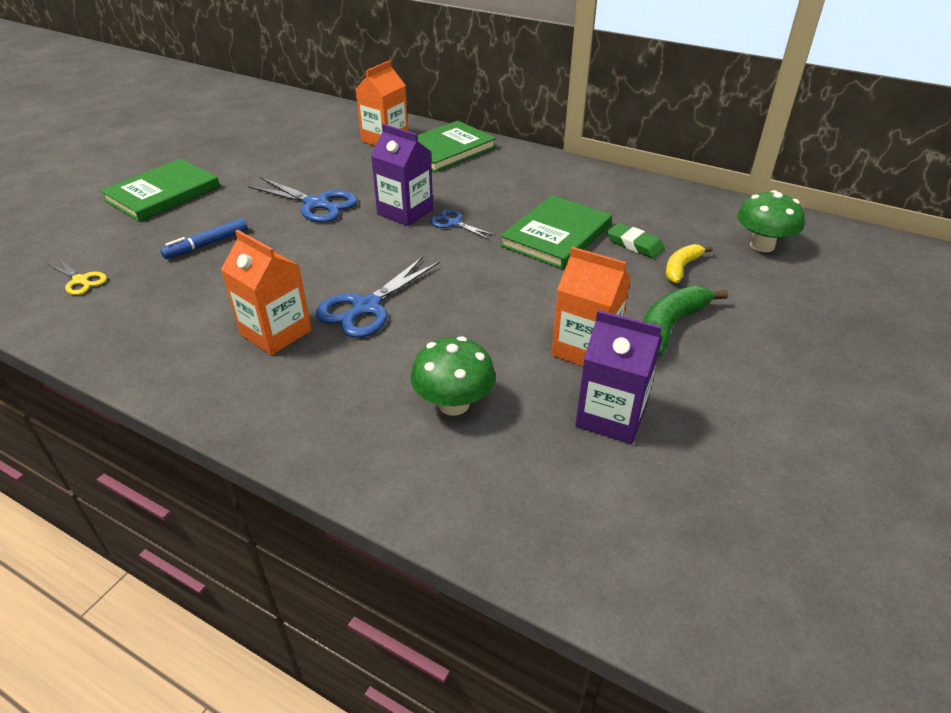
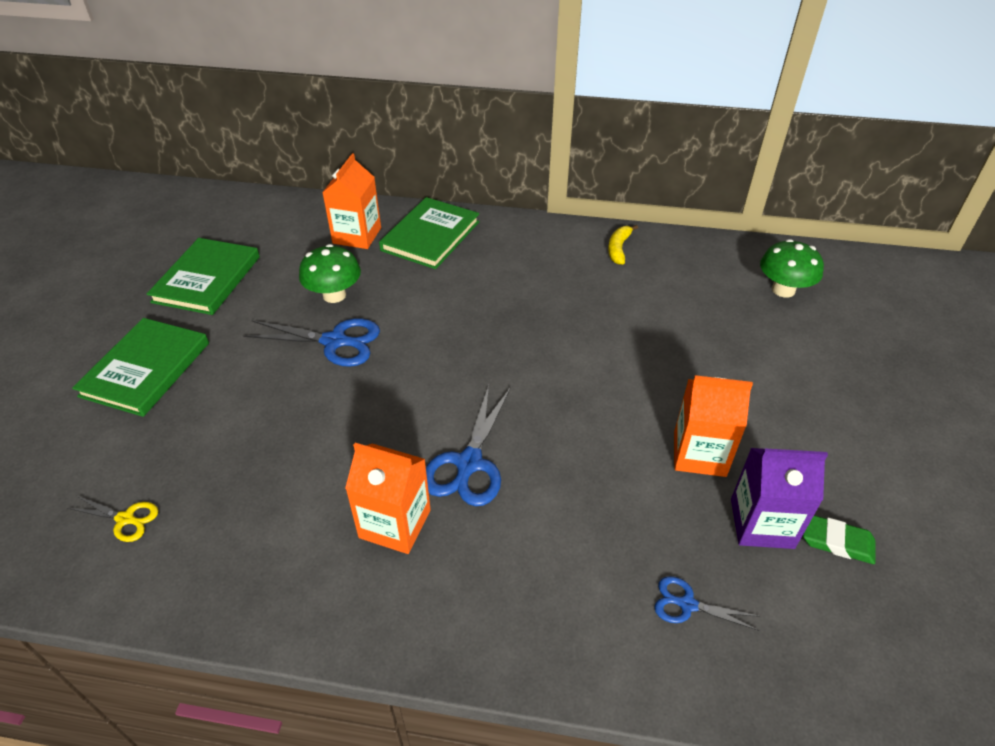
camera: 20 degrees left, 5 degrees up
blue marker [160,218,248,259] -> none
purple carton [371,124,433,226] -> none
green mushroom [411,336,496,416] -> green mushroom moved to [299,244,361,303]
blue scissors [430,209,496,239] -> blue scissors moved to [654,576,760,631]
green book [500,195,612,269] -> green book moved to [147,238,260,315]
green eraser [607,223,665,258] -> green eraser moved to [803,515,875,564]
green banana [643,286,728,357] -> none
yellow banana [666,244,713,283] -> yellow banana moved to [608,225,638,265]

